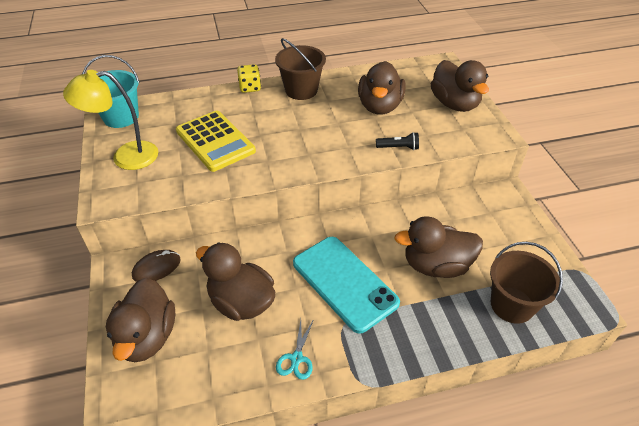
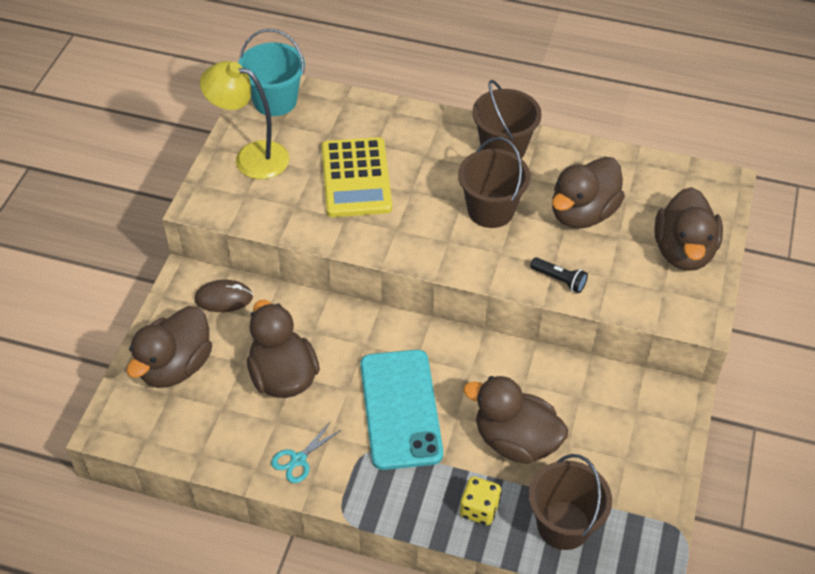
camera: 30 degrees right, 5 degrees up
yellow dice [237,64,261,93] -> yellow dice moved to [460,477,502,525]
none -> brown bucket [458,137,530,228]

